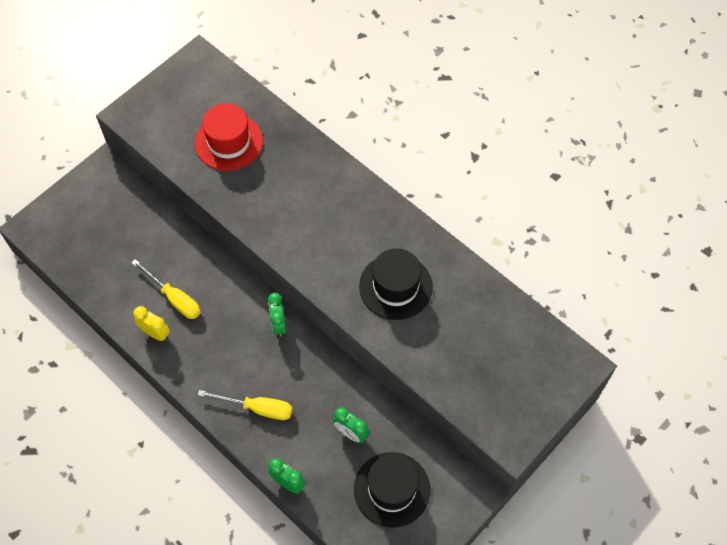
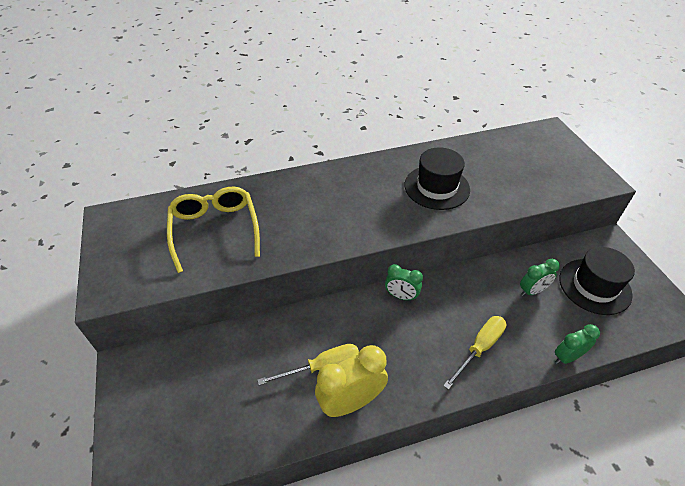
camera: 60 degrees left, 15 degrees down
yellow clock [133,306,170,341] -> yellow clock [315,345,388,417], size x1.67
red hat [195,103,263,171] -> yellow glasses [167,187,260,273]

